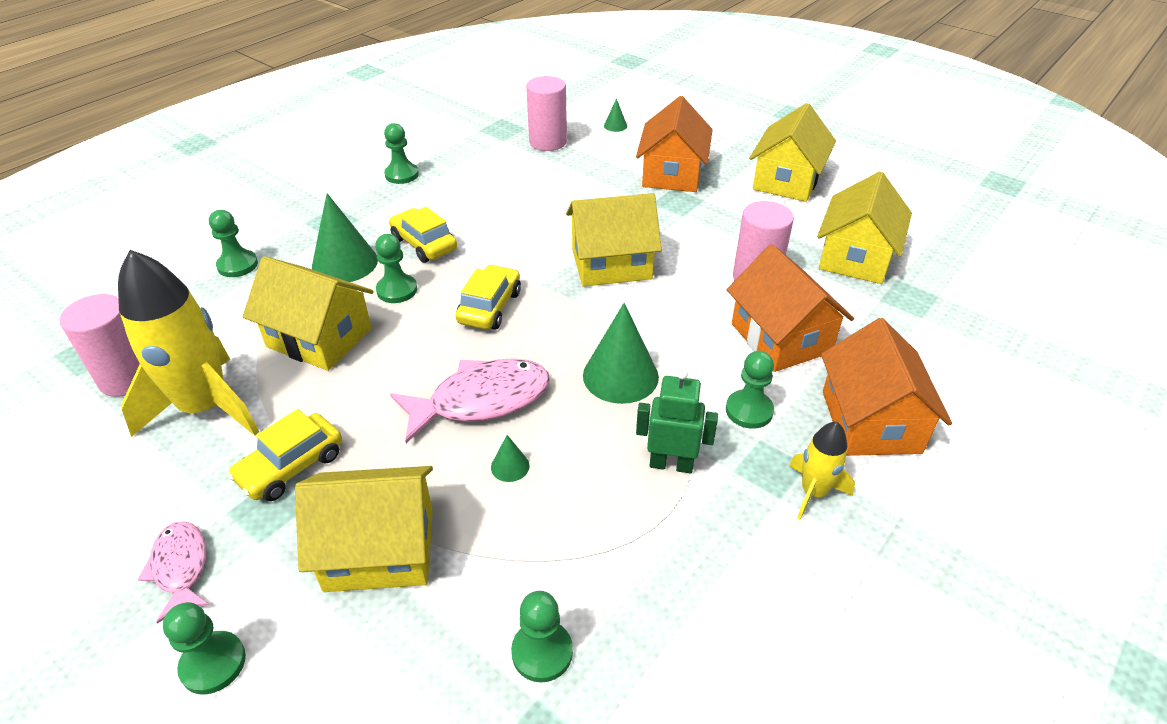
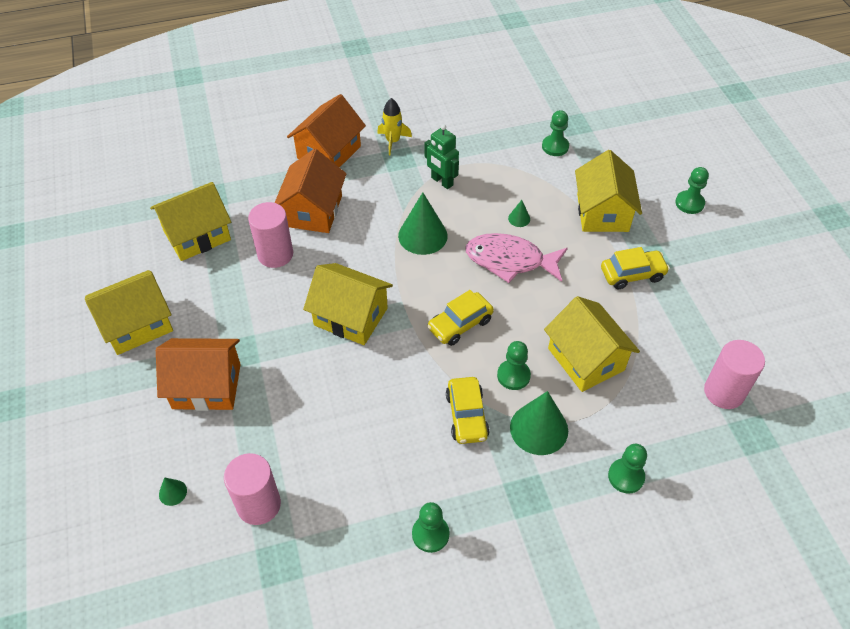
camera: 145 degrees left, 10 degrees up
yellow rocket [118,250,259,437] -> none
pink fish [137,521,210,624] -> none
yellow house [295,466,433,592] -> yellow house turned 60 degrees clockwise [575,150,642,232]
orange house [636,96,713,192] -> orange house turned 45 degrees clockwise [156,338,241,411]
green pawn [726,351,774,429] -> none

